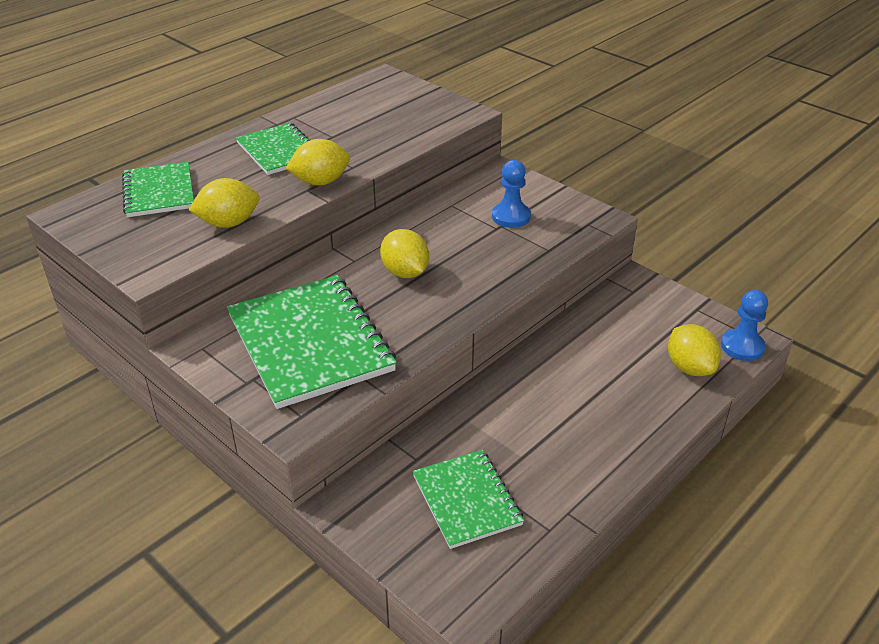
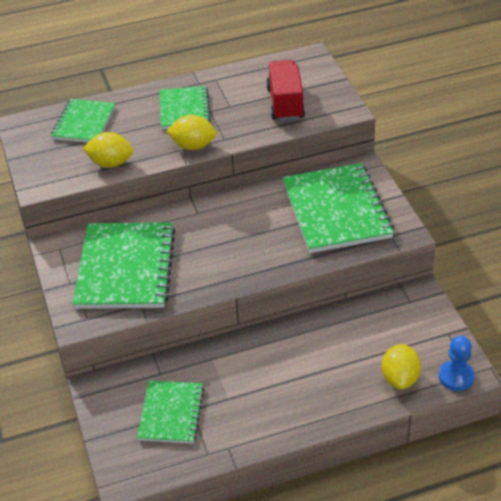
camera: 30 degrees right, 5 degrees up
yellow lemon [380,229,429,278] -> none
blue pawn [492,160,531,228] -> green notebook [282,163,394,253]
none -> red truck [266,60,305,121]

